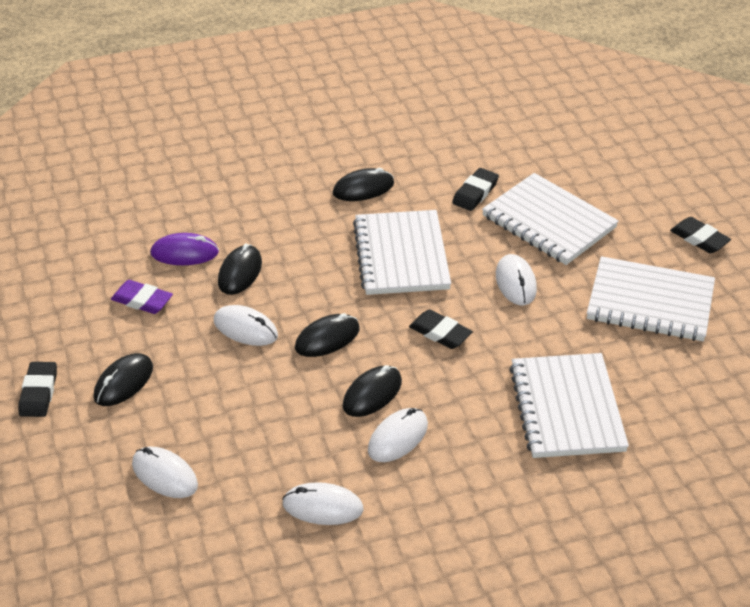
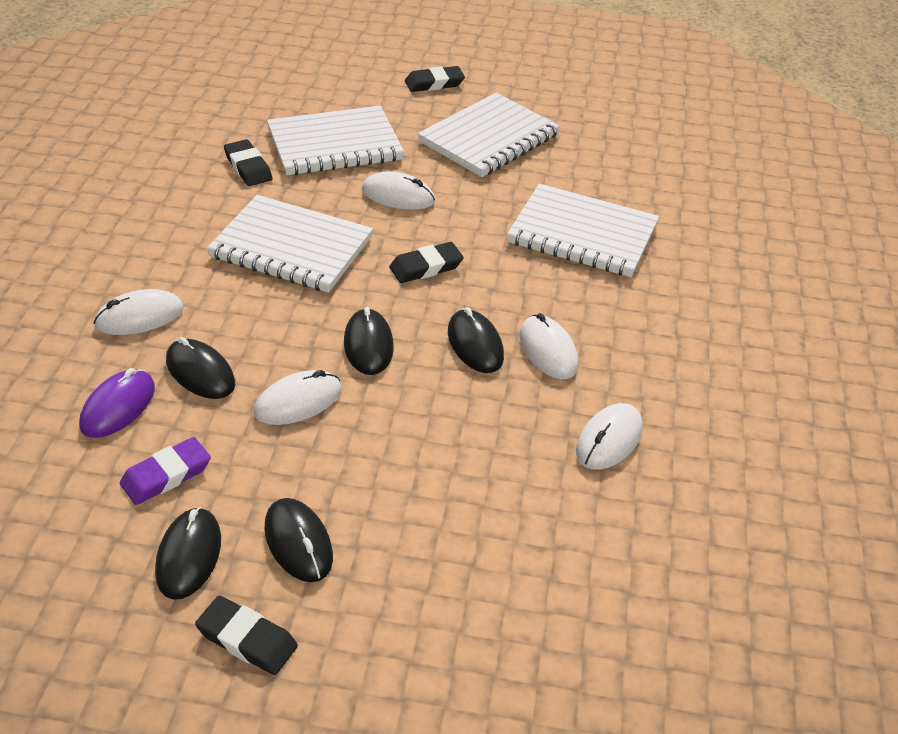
camera: 65 degrees left, 0 degrees up
white mouse [132,447,198,498] -> white mouse moved to [94,289,183,335]
black mouse [333,168,394,201] -> black mouse moved to [155,507,221,600]

